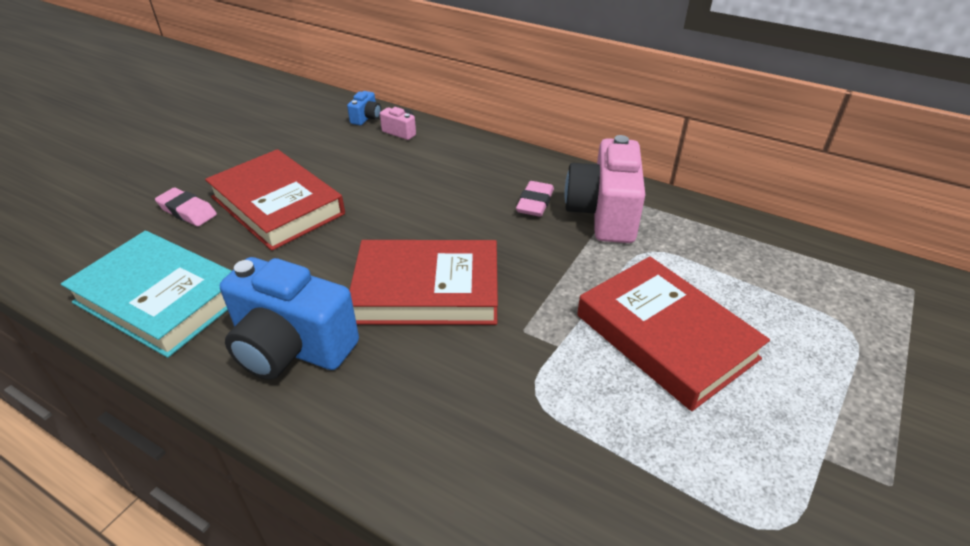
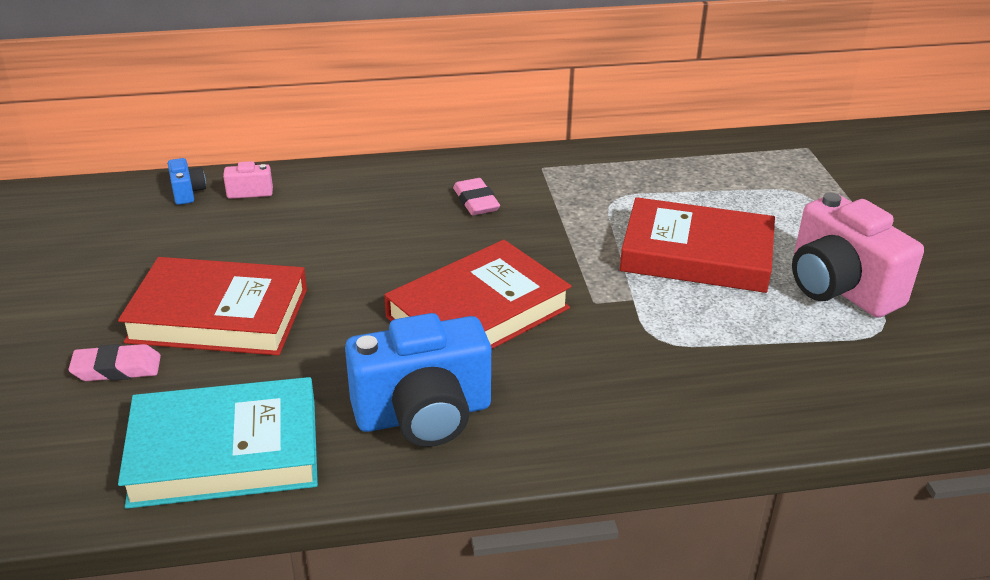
camera: 40 degrees left, 5 degrees down
pink camera [565,135,645,243] -> pink camera moved to [792,192,924,317]

